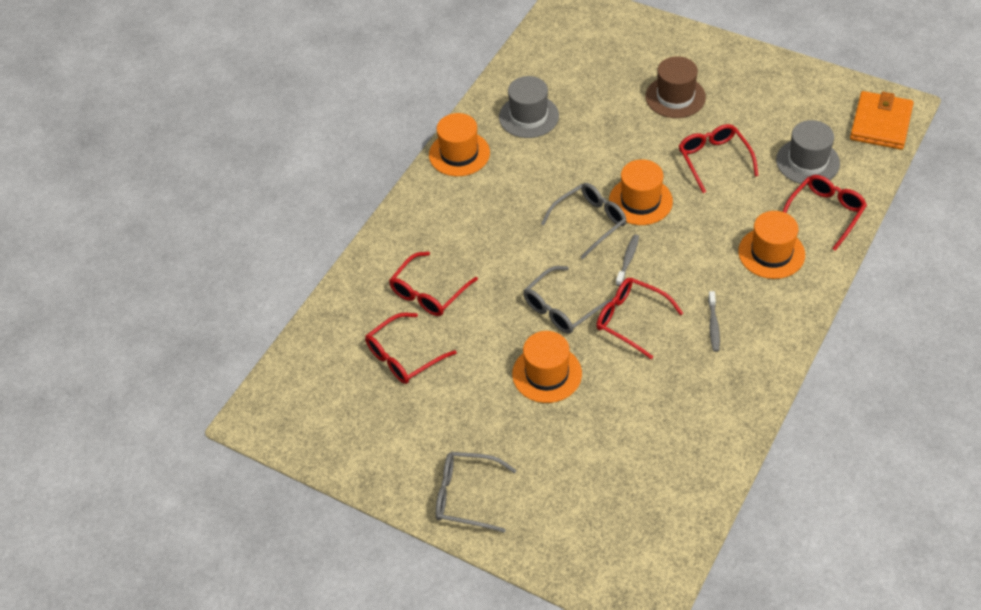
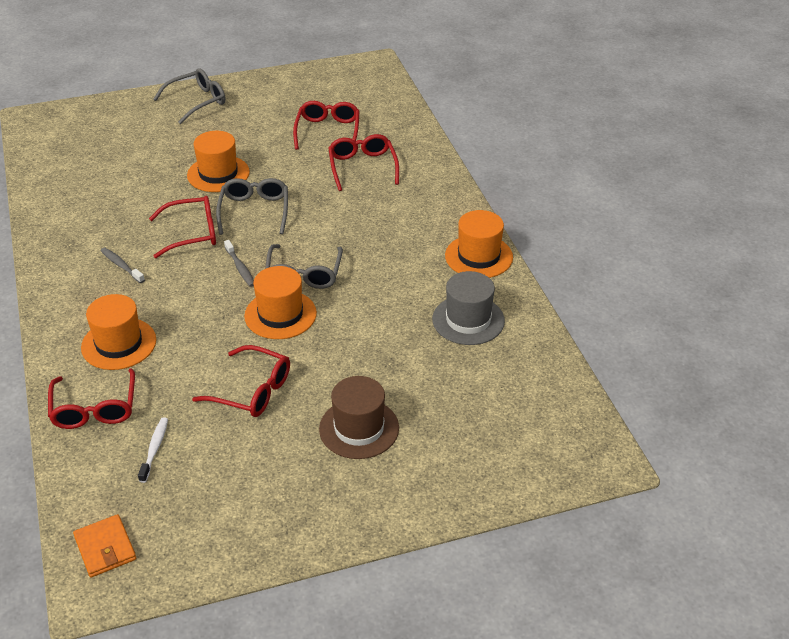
camera: 130 degrees right, 10 degrees down
grey hat [776,120,840,185] -> white toothbrush [138,417,168,483]
orange wallet [850,91,914,150] -> orange wallet [73,514,136,577], size x0.63

